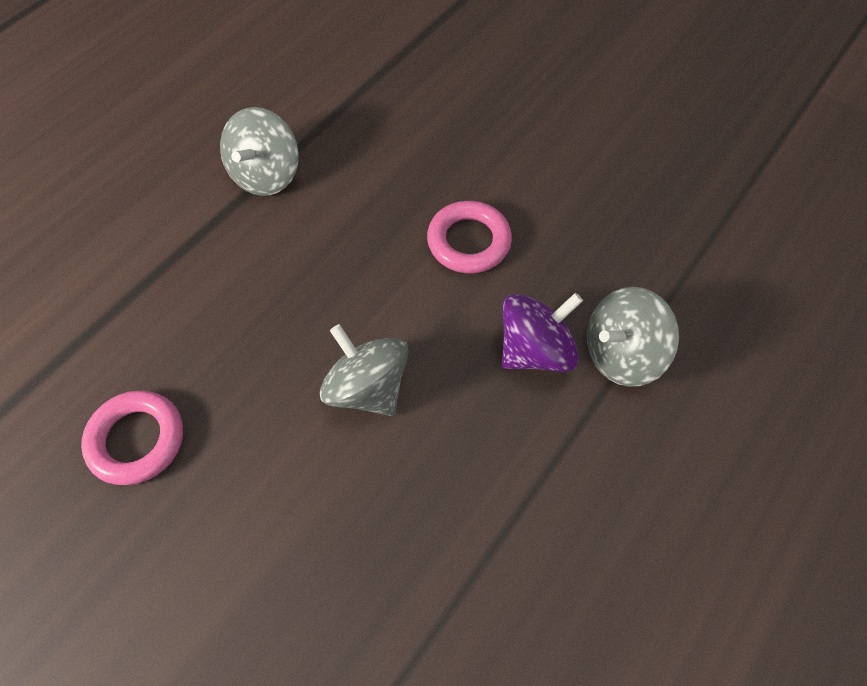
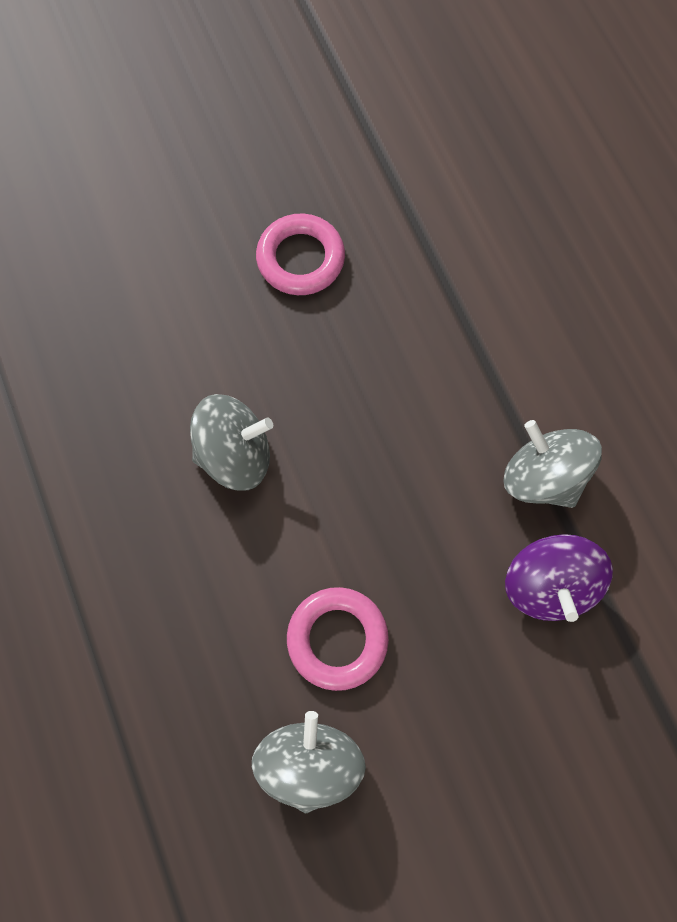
camera: 120 degrees right, 10 degrees up
purple spinning top [502,293,583,372] -> purple spinning top moved to [505,534,613,622]
grey spinning top [587,287,679,387] -> grey spinning top moved to [252,711,366,813]

